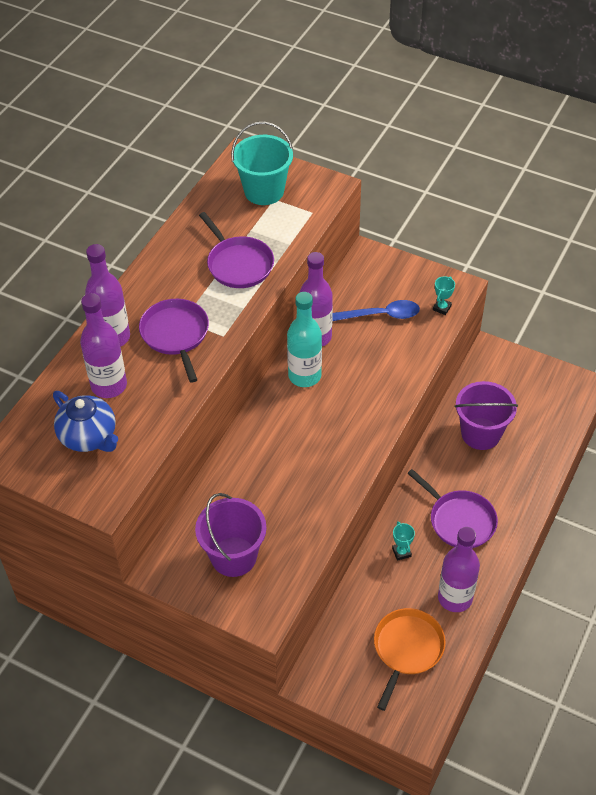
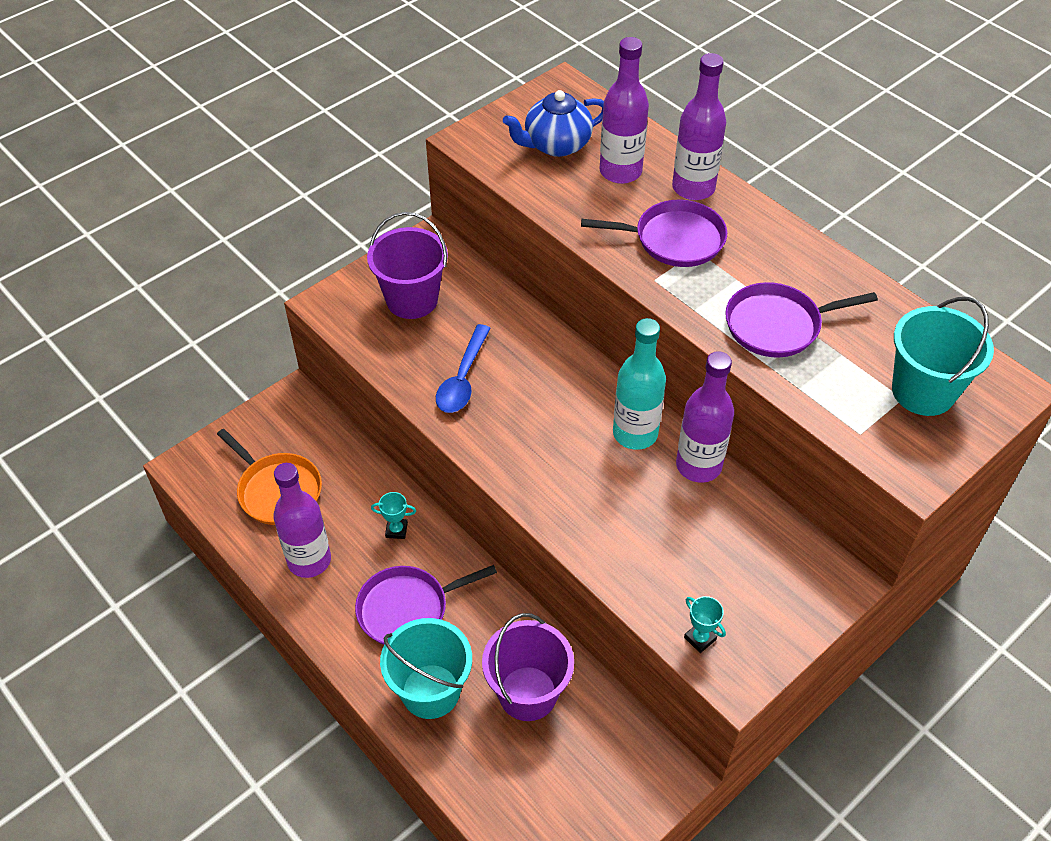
camera: 110 degrees right, 0 degrees up
blue spoon [332,300,420,321] -> blue spoon moved to [436,324,491,413]
none -> turquoise bucket [380,618,472,719]

